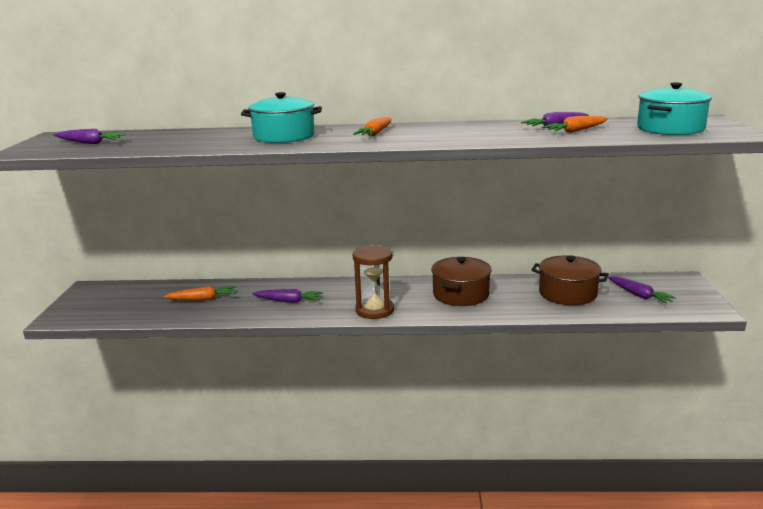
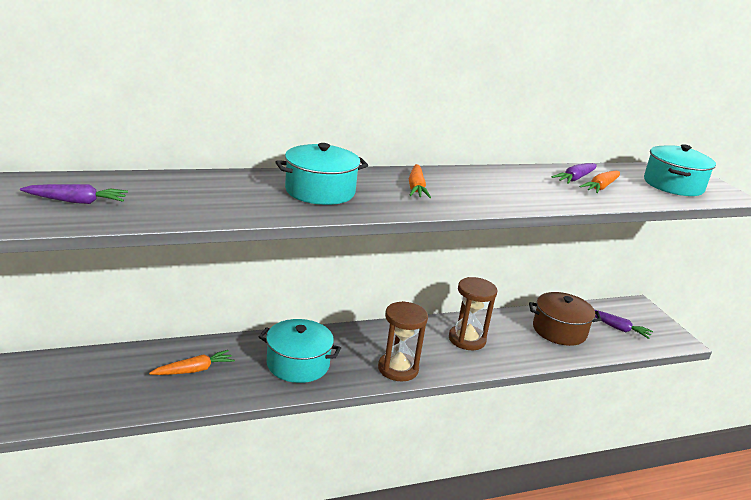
camera: 25 degrees left, 5 degrees up
purple carrot [252,289,323,303] -> turquoise pot [259,319,341,383]
brown pot [431,257,492,306] -> brown hourglass [449,277,497,350]

